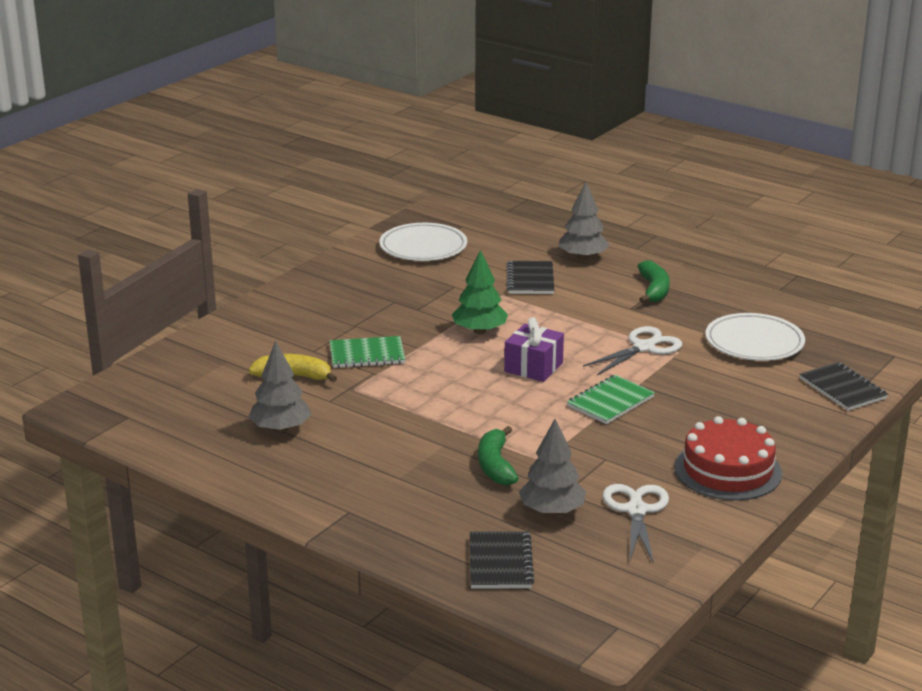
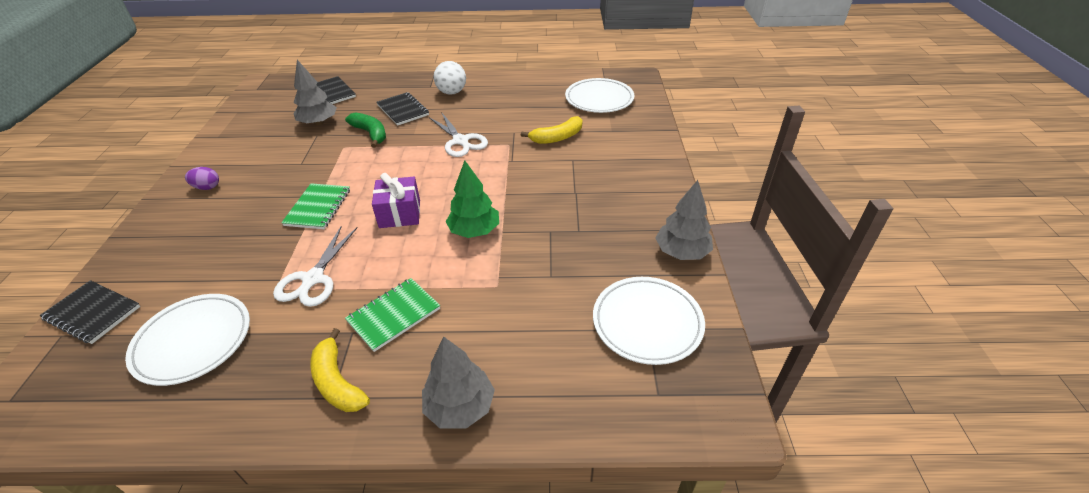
camera: 145 degrees right, 15 degrees up
grey tree [248,341,311,432] -> grey tree moved to [655,180,713,260]
green notebook [330,336,405,368] -> green notebook moved to [345,278,440,352]
black notebook [506,261,554,294] -> black notebook moved to [376,92,429,126]
white scissors [603,484,669,563] -> white scissors moved to [429,112,488,157]
green banana [637,260,670,303] -> yellow banana [310,328,370,412]
red cake [674,416,782,500] -> purple egg [185,167,219,190]
none -> white ball [434,61,466,95]
none -> white plate [565,78,634,113]

